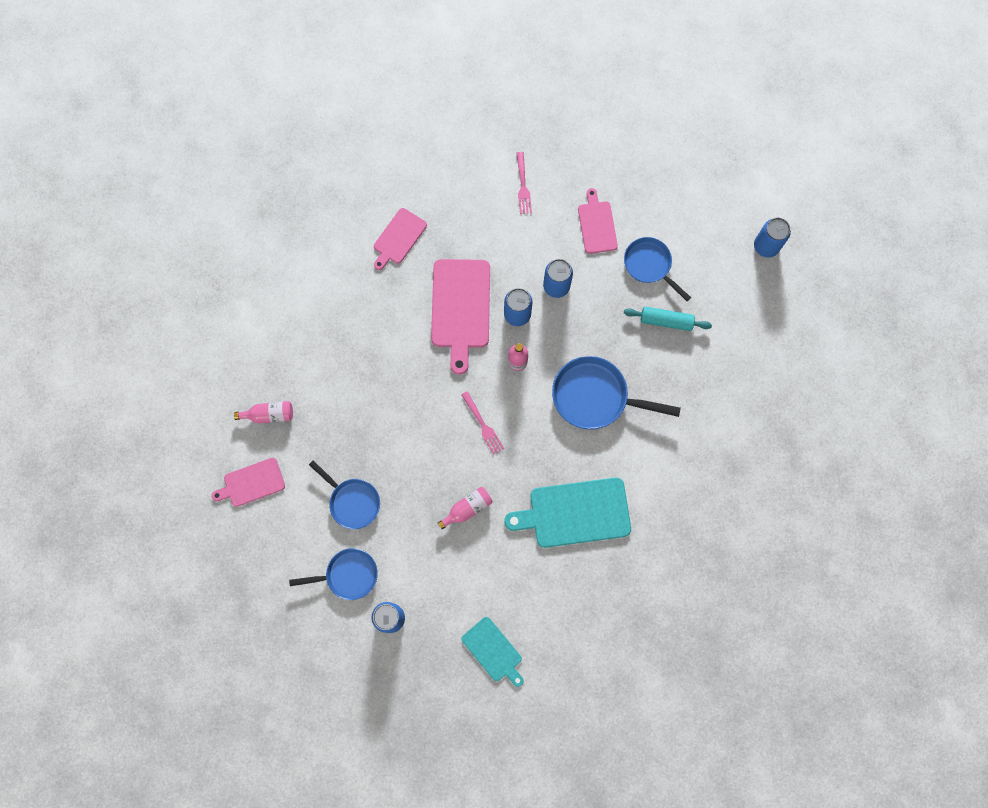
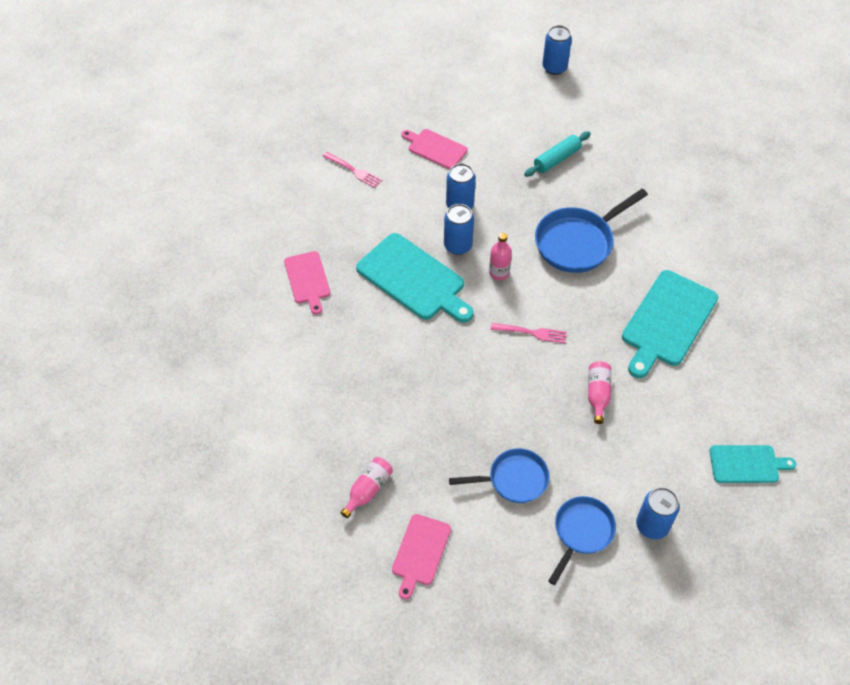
camera: 50 degrees left, 20 degrees down
pink cutting board [431,259,490,375] -> turquoise cutting board [356,233,474,323]
blue pan [624,237,691,301] -> none

